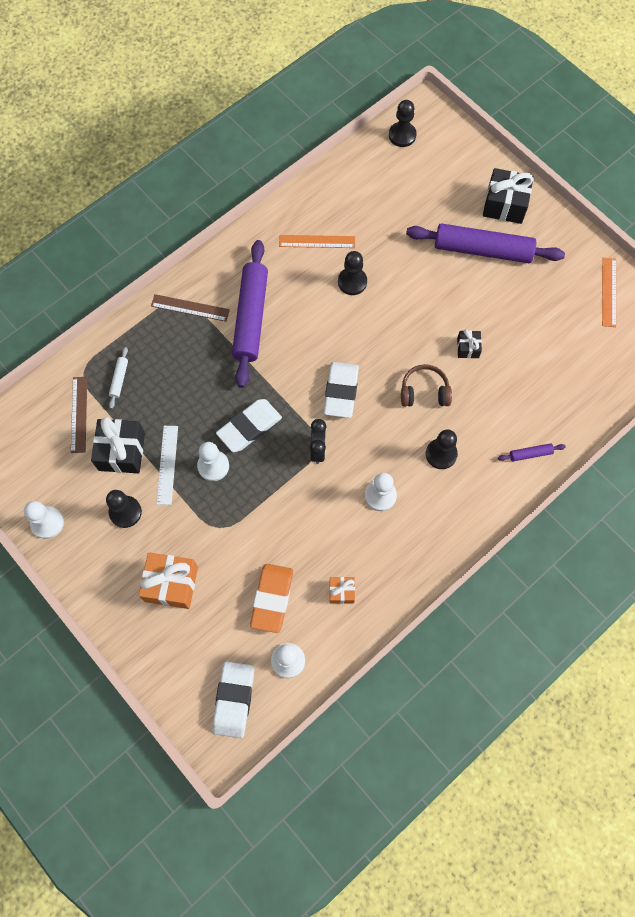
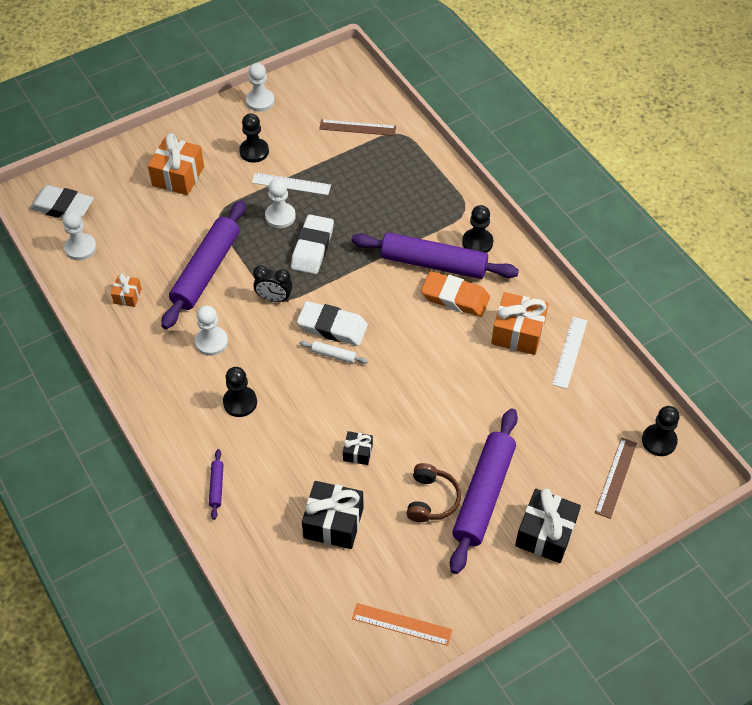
camera: 100 degrees right, 15 degrees down
black gift [91,417,145,473] -> black gift moved to [302,481,363,549]
white rolling pin [109,347,128,409] -> white rolling pin moved to [299,341,368,364]
brown ruler [151,294,230,322] -> brown ruler moved to [595,438,637,519]
white eraser [216,399,282,452] -> white eraser turned 45 degrees clockwise [291,214,334,274]
orange eraser [250,564,293,633] -> orange eraser moved to [421,271,490,317]
orange ruler [279,235,355,248] -> orange gift [491,292,548,355]
black pawn [338,251,367,295] -> black pawn moved to [462,205,494,253]
brown headphones [401,364,452,407] -> brown headphones moved to [406,463,461,522]
none -> purple rolling pin [161,200,246,329]
none -> white ruler [552,317,587,389]

